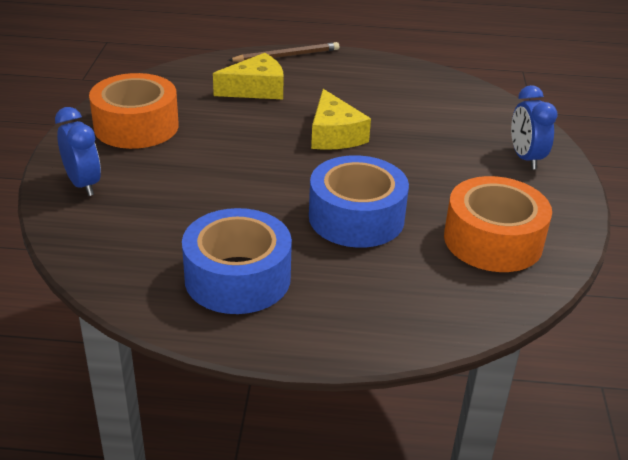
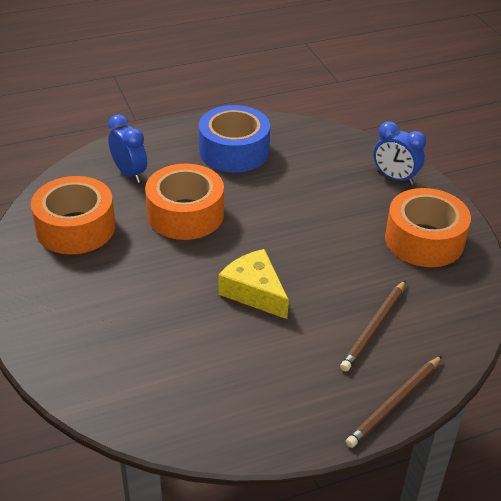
camera: 155 degrees right, 5 degrees up
yellow cheese [213,53,284,99] -> brown pencil [340,280,406,372]
blue tape [309,155,409,248] -> orange tape [145,163,224,240]
blue clock [511,85,557,170] -> blue clock moved to [108,114,147,183]

